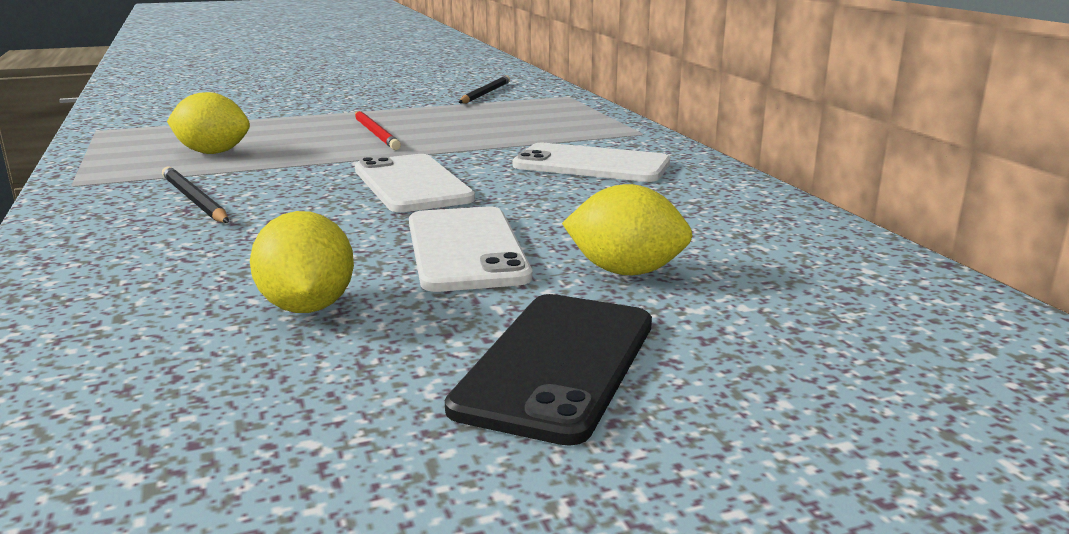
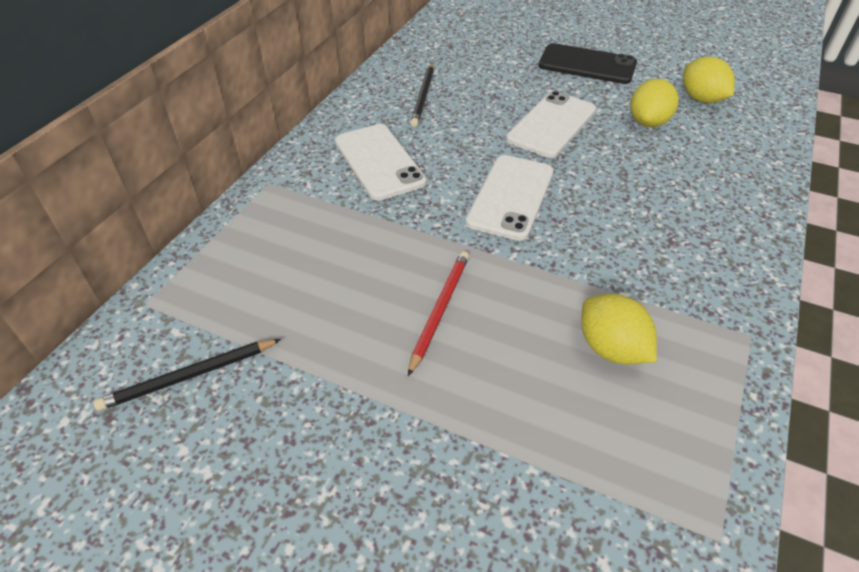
camera: 135 degrees left, 25 degrees up
black pencil [162,166,229,223] -> black pencil moved to [410,63,434,127]
black phone [445,294,652,446] -> black phone turned 45 degrees clockwise [538,43,637,84]
yellow lemon [562,184,693,275] -> yellow lemon moved to [683,57,735,103]

